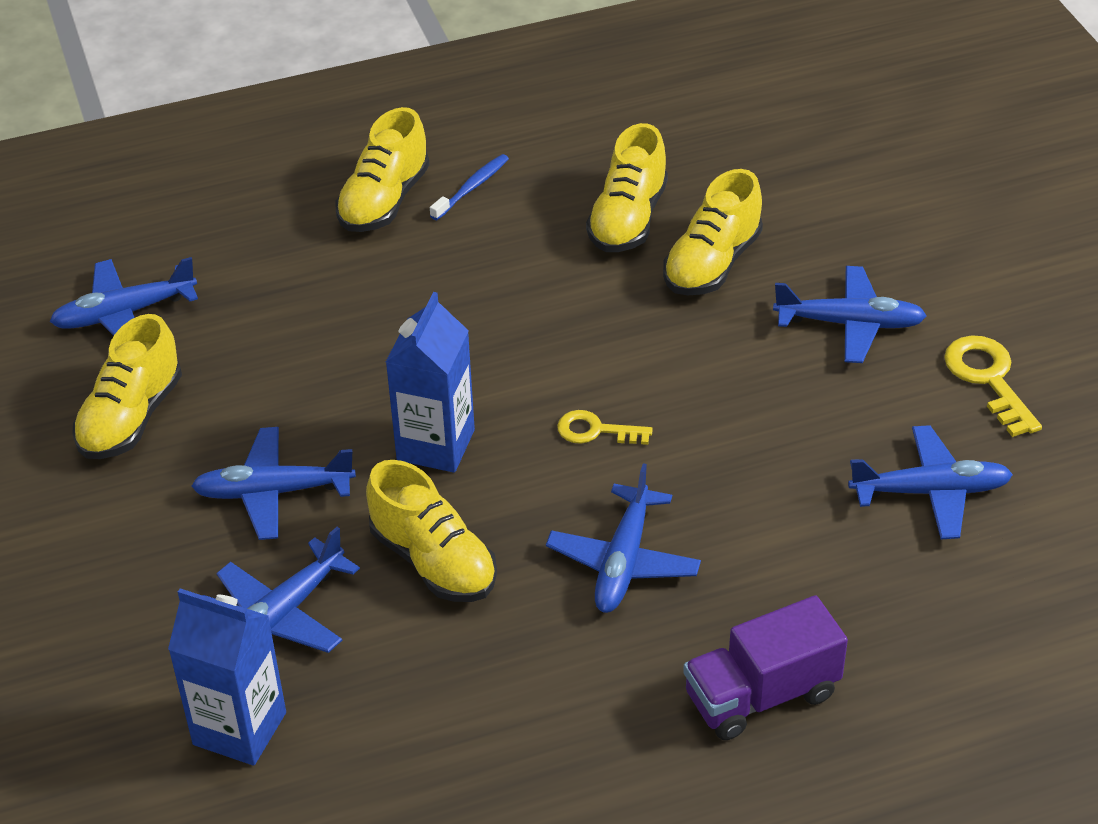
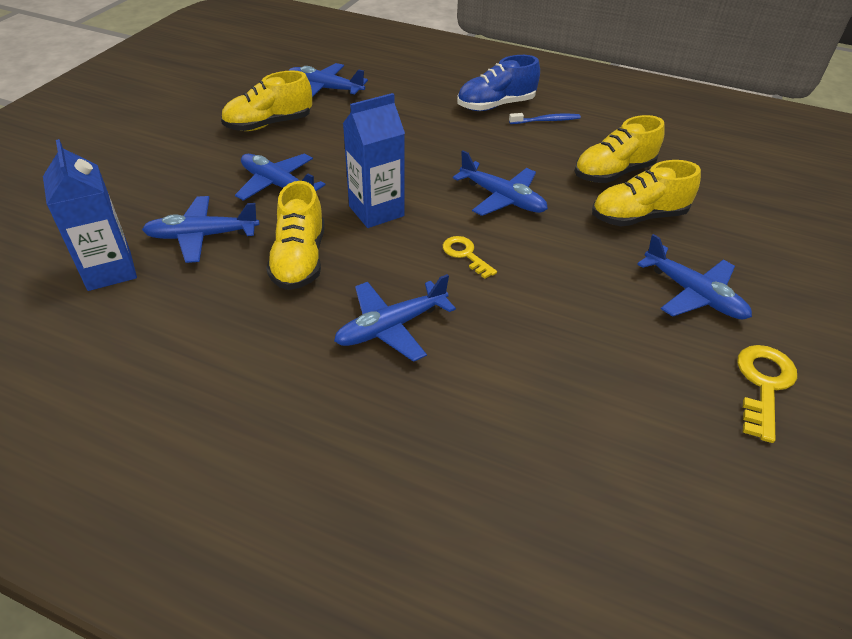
camera: 40 degrees right, 0 degrees up
yellow shoe [336,107,429,232] -> blue shoe [457,55,540,111]
purple truck [683,595,848,740] -> none
blue plane [848,425,1013,539] -> blue plane moved to [453,150,548,216]

